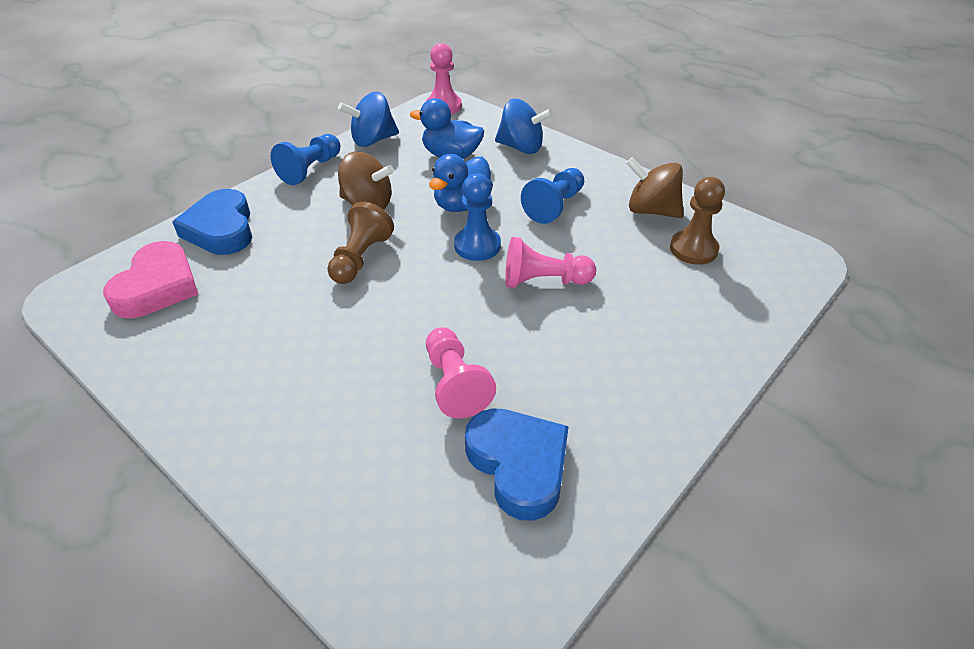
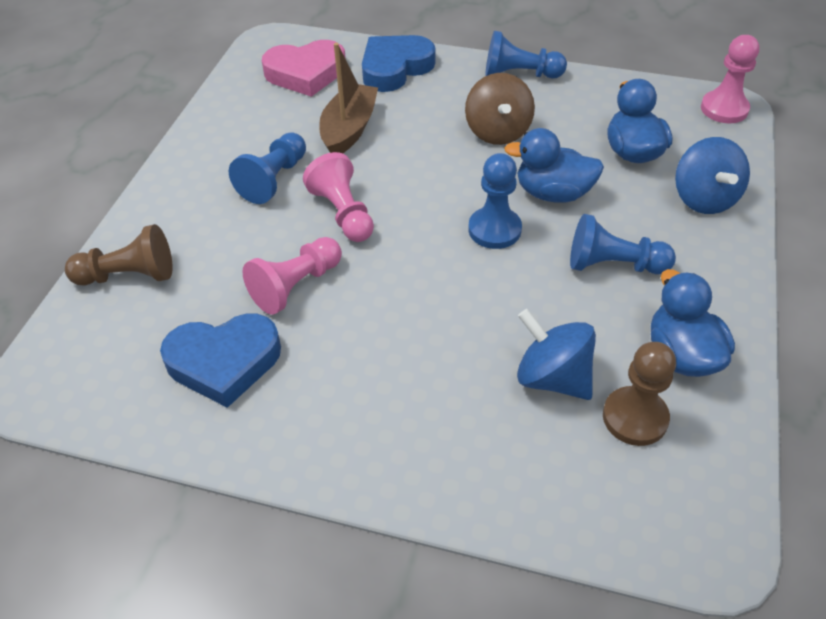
camera: 65 degrees right, 5 degrees up
brown pawn [327,202,394,284] -> brown pawn moved to [65,224,173,286]
blue spinning top [338,92,399,147] -> blue spinning top moved to [517,309,596,400]
blue heart [465,408,569,521] -> blue heart turned 45 degrees clockwise [160,313,281,408]
pink pawn [505,237,596,288] -> pink pawn moved to [303,152,374,242]
brown spinning top [626,157,684,218] -> blue duck [651,269,735,377]
none -> blue pawn [229,132,306,204]
none -> brown boat [319,43,378,153]

